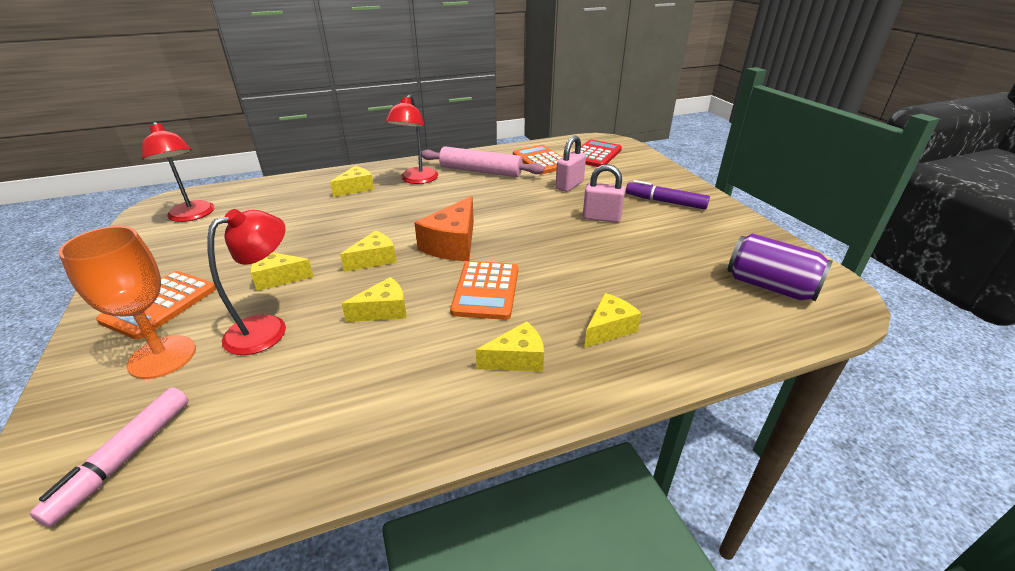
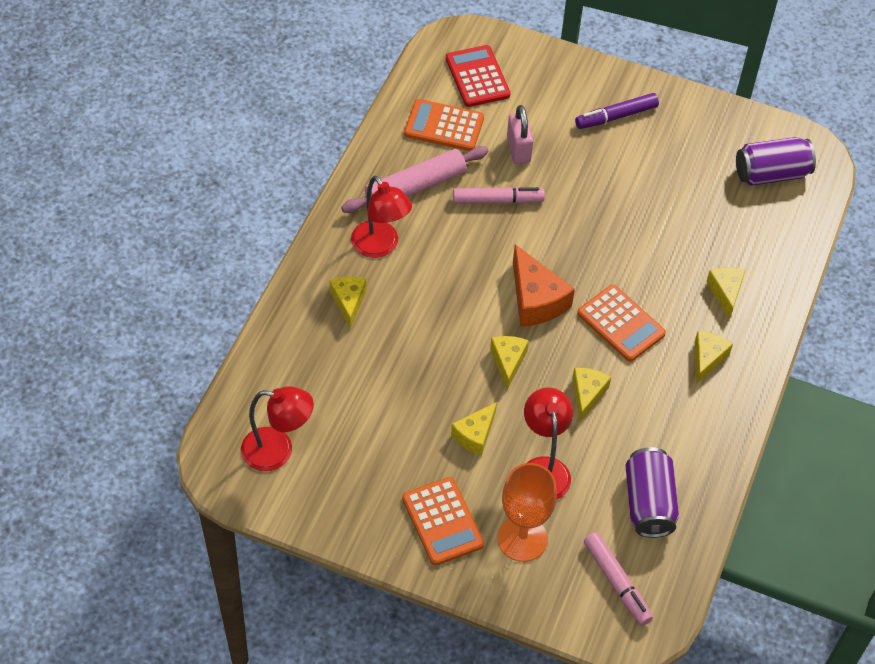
camera: 50 degrees left, 20 degrees up
pink padlock [583,164,625,223] -> none
none -> pink marker [453,187,545,204]
none -> purple can [625,447,679,538]

